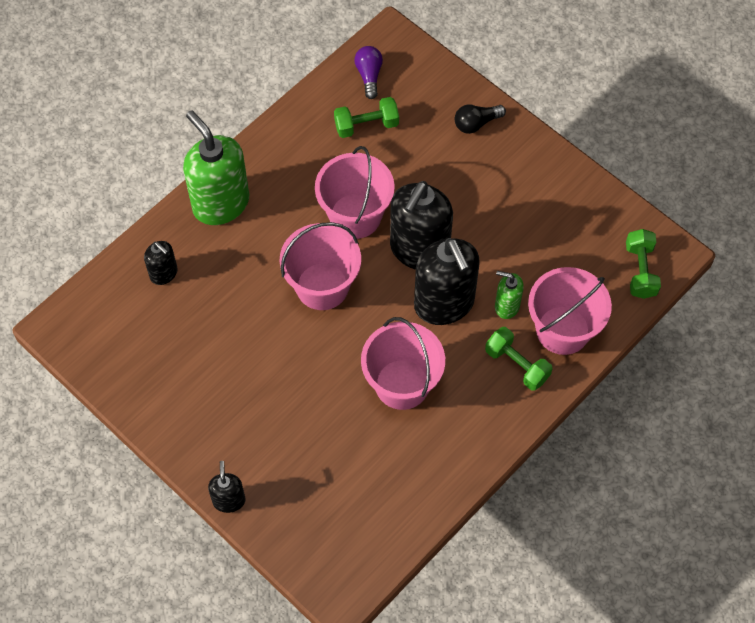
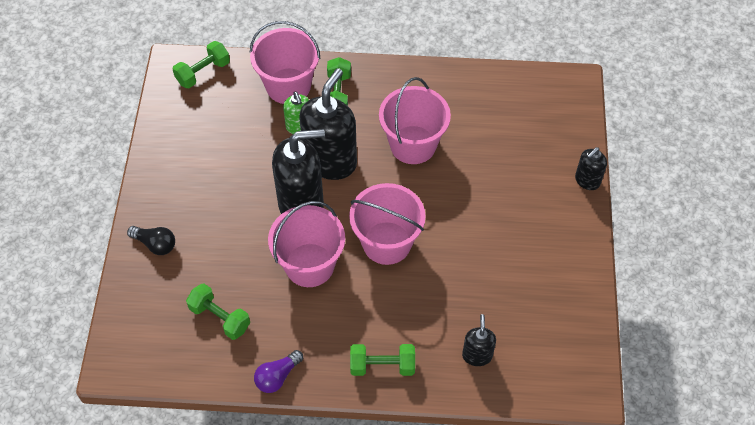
camera: 130 degrees left, 5 degrees down
green soap dispenser [183,110,249,225] -> green dumbbell [350,344,415,376]
purple light bulb [354,46,383,99] -> purple light bulb moved to [254,350,303,393]

